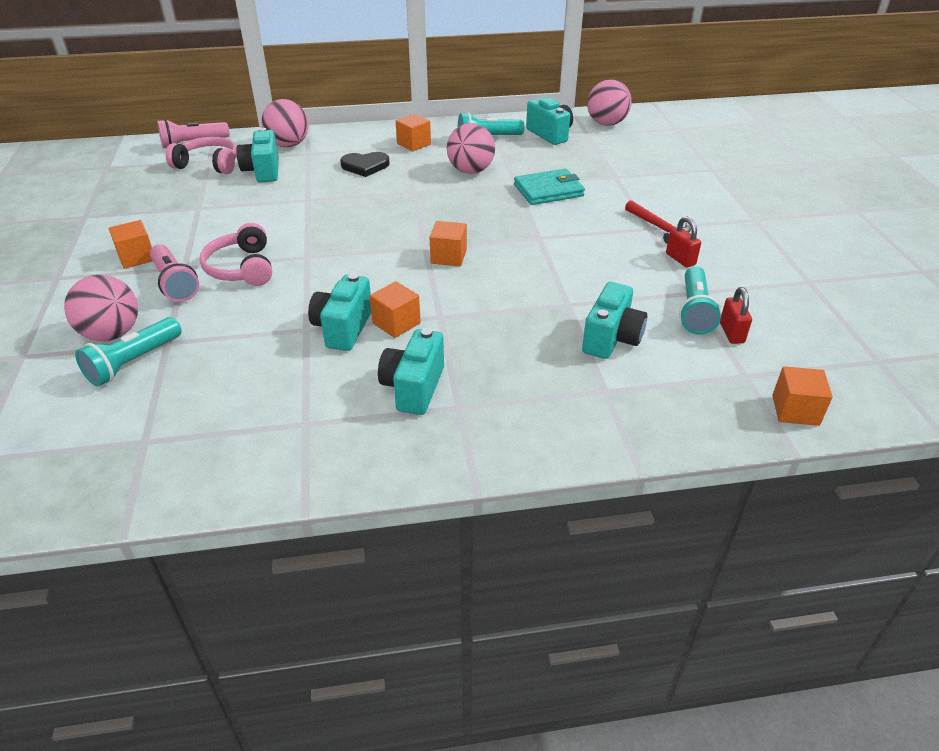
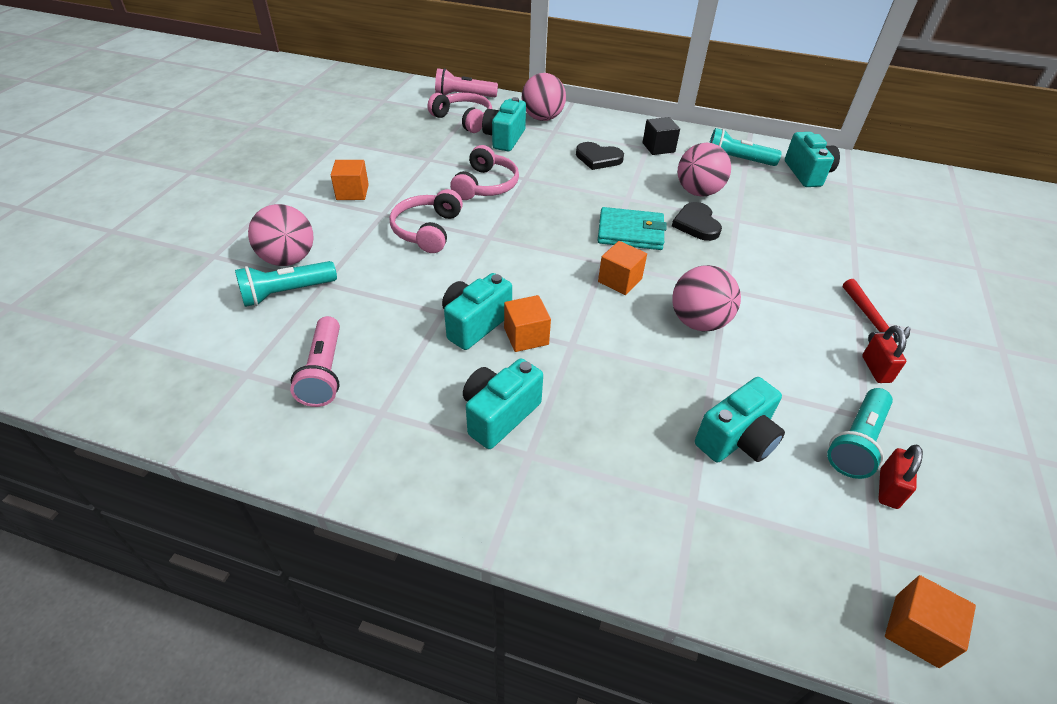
camera: 25 degrees right, 5 degrees up
pink flashlight [150,244,199,302] -> pink flashlight moved to [290,316,340,407]
orange cube [396,114,431,152] -> black cube [643,117,680,155]
turquoise wallet [514,169,585,205] -> turquoise wallet moved to [598,207,667,250]
pink ball [587,79,632,126] -> pink ball moved to [672,265,741,331]
none -> pink headphones [450,145,519,200]
none -> black heart [672,202,722,241]

